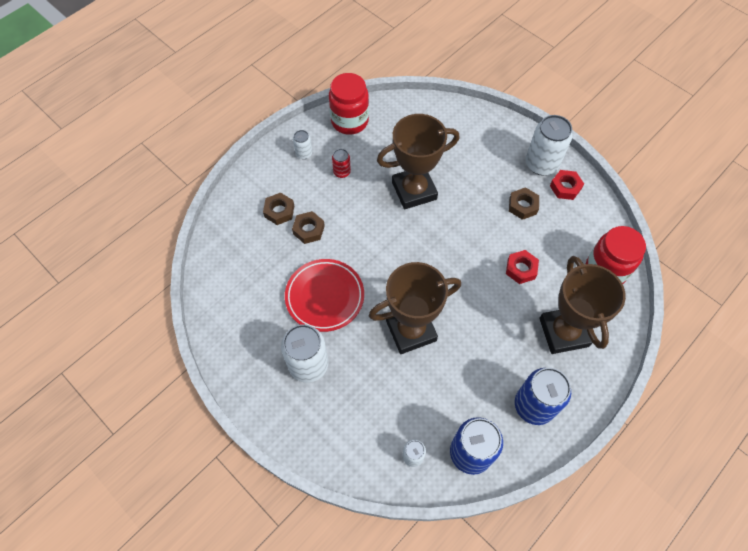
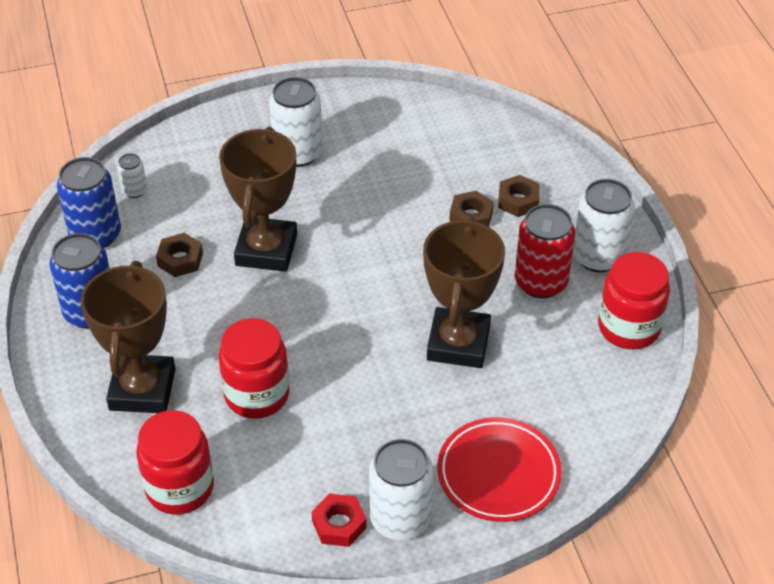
camera: 120 degrees right, 15 degrees down
red plate [285,259,364,332] -> red plate moved to [437,417,562,522]
white can [293,130,312,159] -> white can [573,179,635,272], size x2.01
red can [332,149,351,178] -> red can [515,204,575,299], size x2.01
red nut [506,250,539,284] -> red jar [219,318,289,419]
brown nut [509,187,539,220] -> brown nut moved to [156,233,203,277]
brown trophy [539,256,626,354] -> brown trophy turned 75 degrees clockwise [80,261,175,413]

